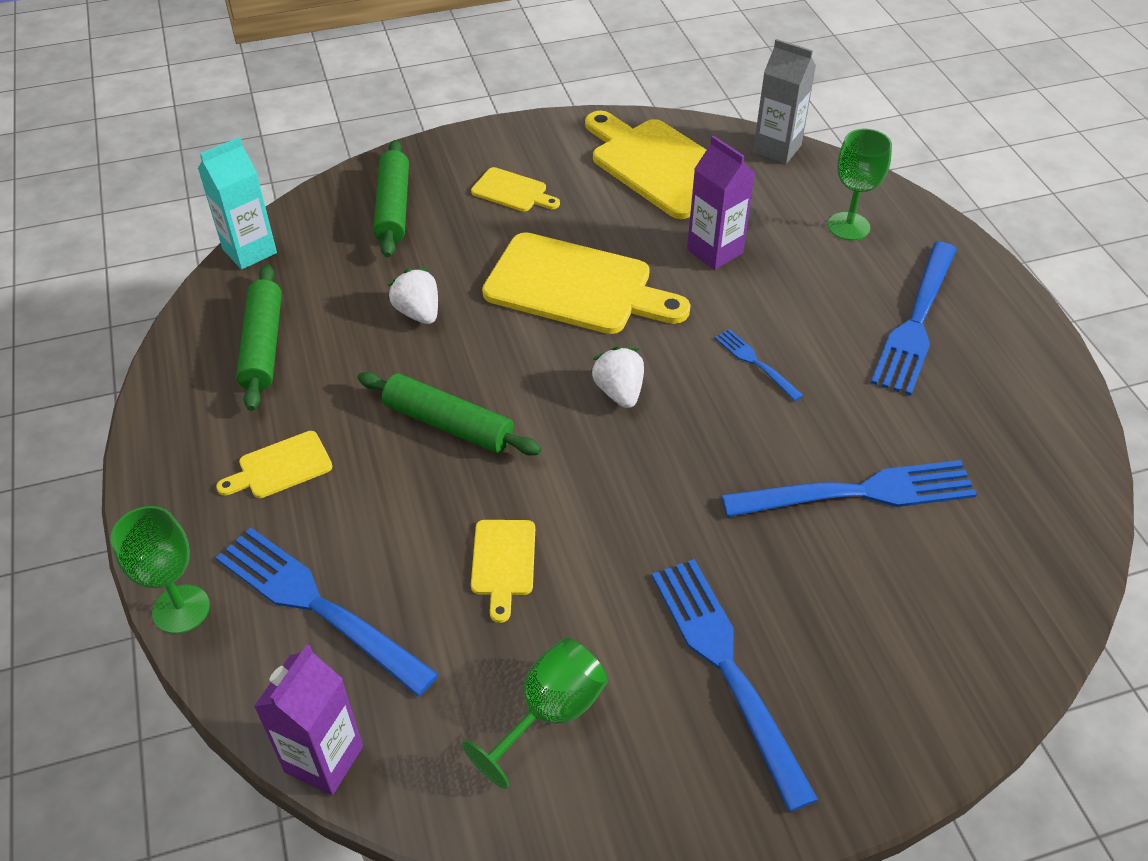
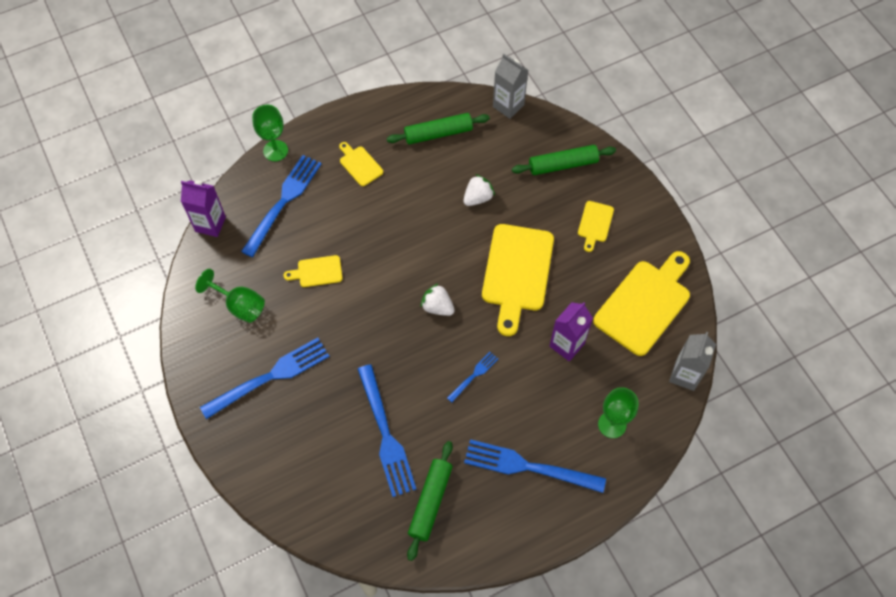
camera: 80 degrees right, 15 degrees up
turquoise carton [198,137,277,270] -> grey carton [493,54,528,119]
green rolling pin [357,372,542,456] -> green rolling pin moved to [407,441,453,561]
white strawberry [591,346,644,408] -> white strawberry turned 120 degrees counterclockwise [420,283,455,316]

